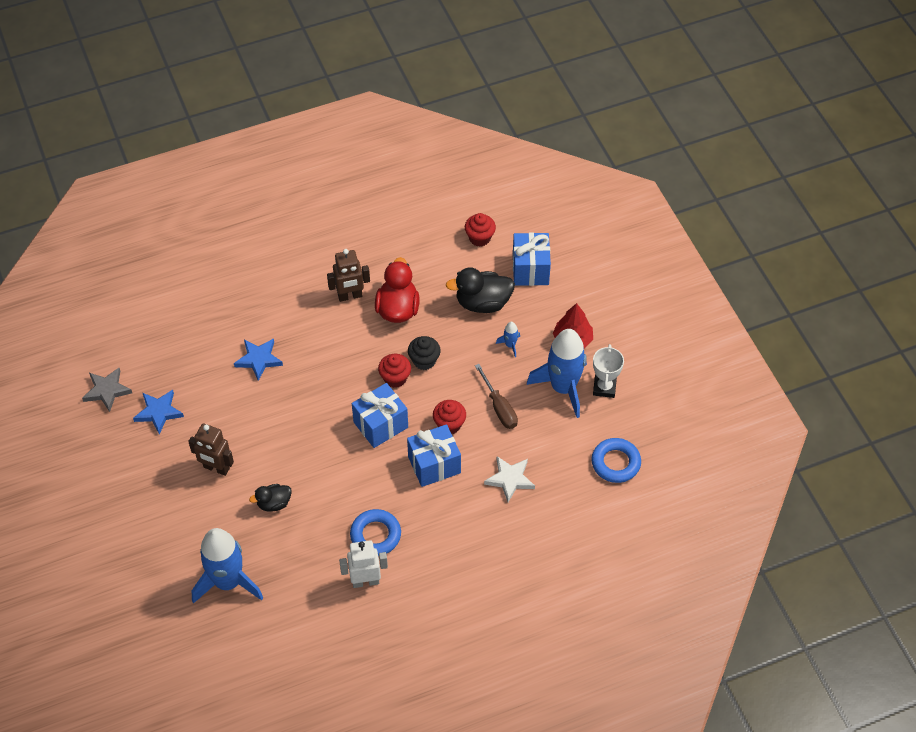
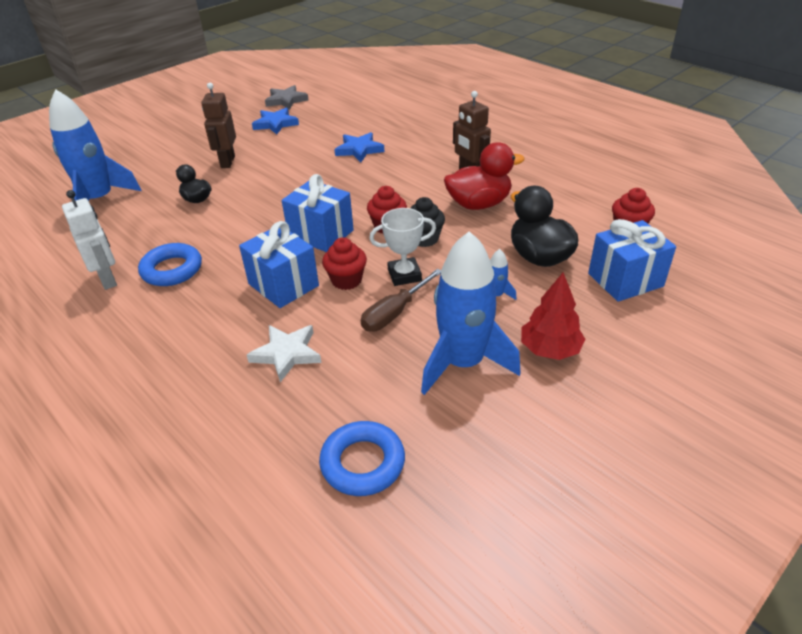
camera: 70 degrees right, 15 degrees down
white trophy [593,344,624,398] -> white trophy moved to [369,208,436,286]

